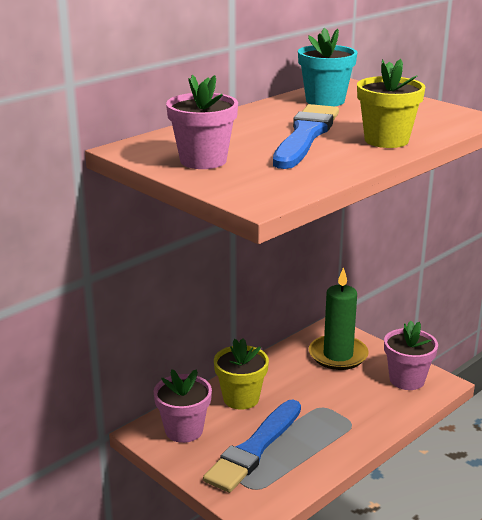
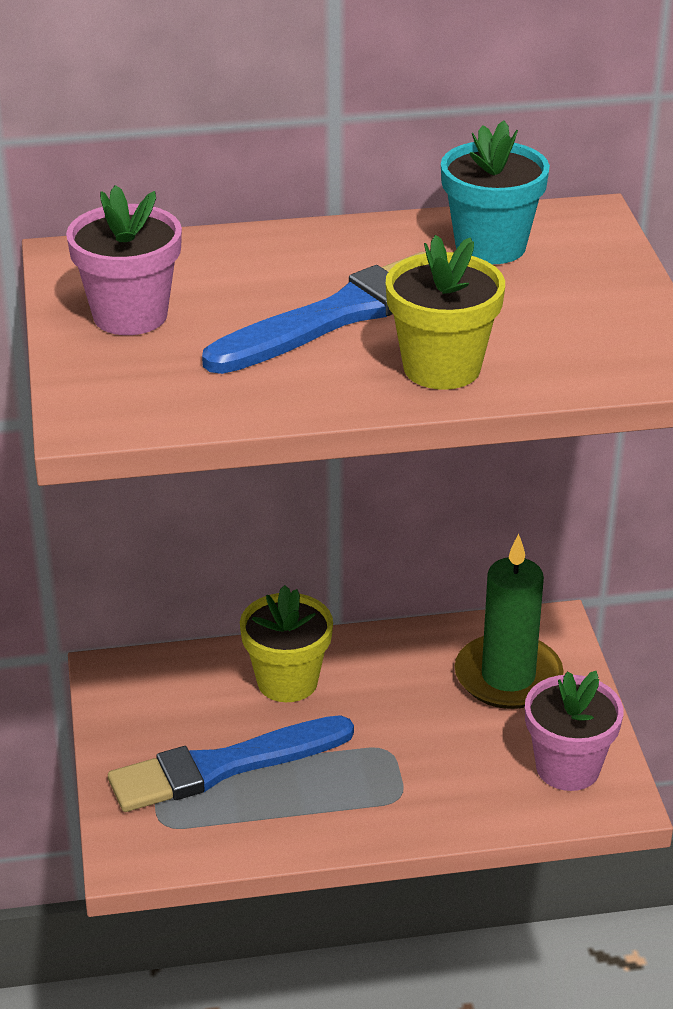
camera: 35 degrees right, 10 degrees up
pink flower pot [154,369,212,443] -> none

